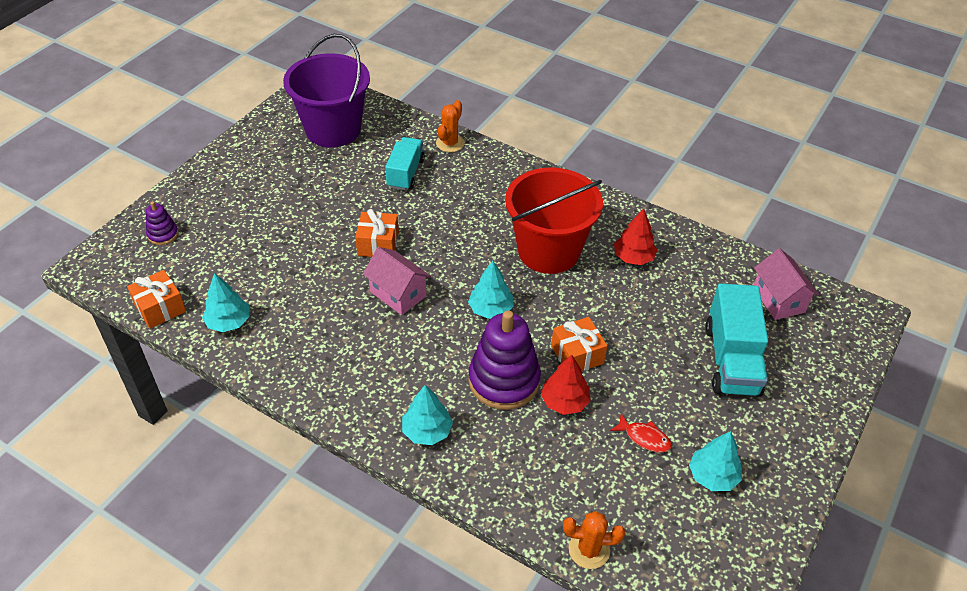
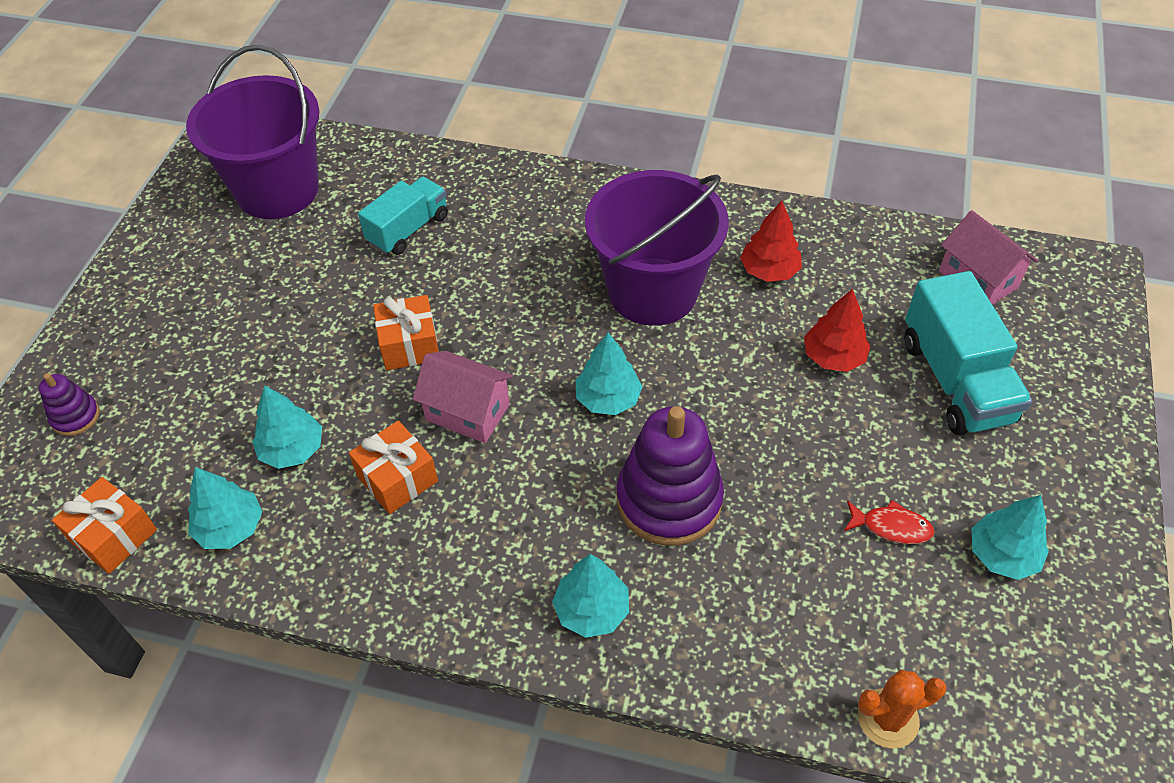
camera: 15 degrees left, 5 degrees up
turquoise truck [385,137,425,191] -> turquoise truck turned 45 degrees clockwise [358,177,448,255]
orange cactus [436,100,465,152] -> none
red bucket [505,167,603,274] -> purple bucket [585,170,729,326]
red tree [541,355,591,415] -> red tree moved to [804,289,871,372]
orange gift [551,317,607,371] -> orange gift moved to [349,421,438,514]
none -> turquoise tree [252,385,322,469]

